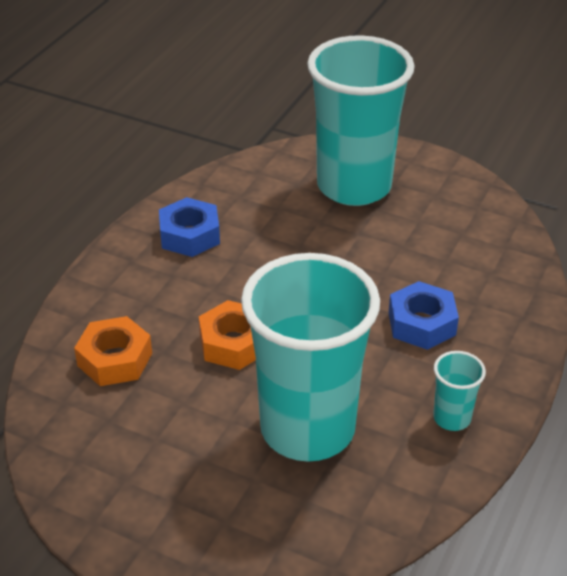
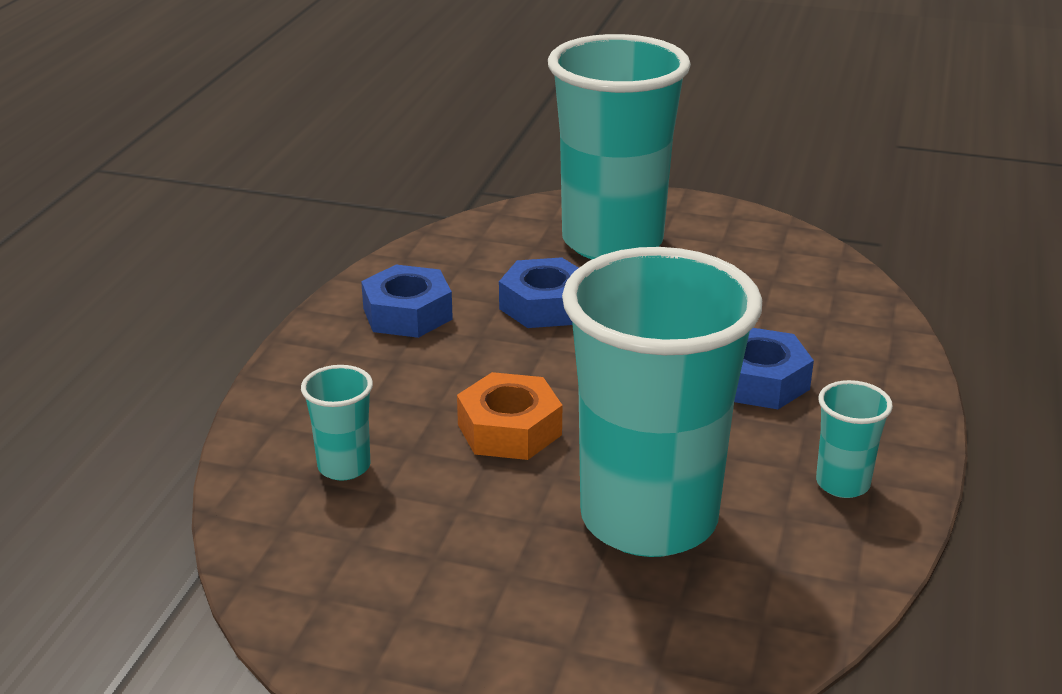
camera: 10 degrees left, 10 degrees down
orange nut [74,316,152,386] -> turquoise cup [301,365,373,481]
none -> blue nut [499,257,579,328]

